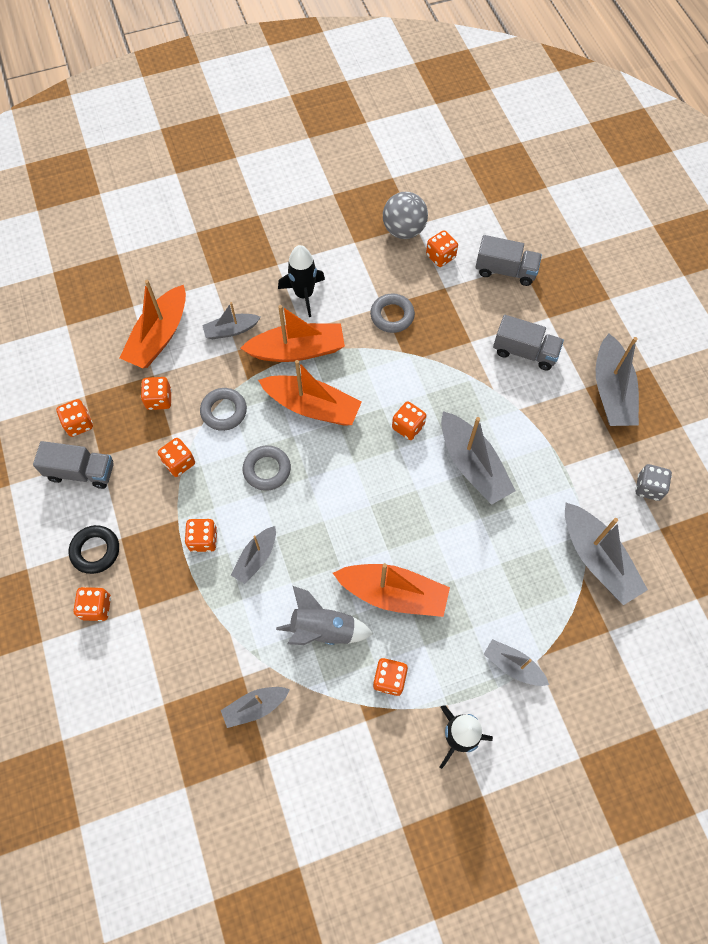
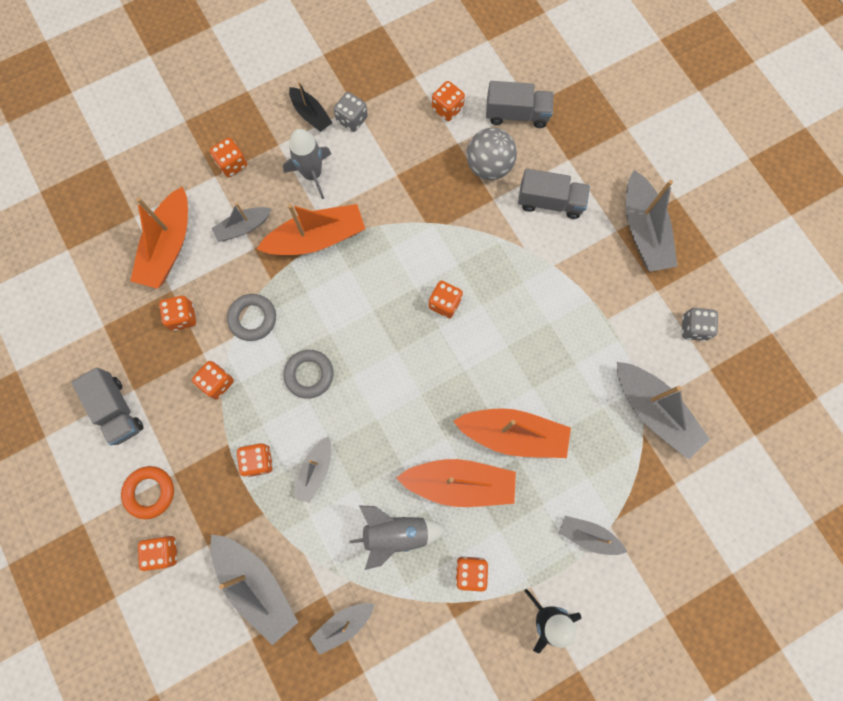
camera: 10 degrees left, 10 degrees up
grey truck [33,441,114,489] -> grey truck turned 60 degrees clockwise [72,368,144,445]
orange dice [56,399,93,437] -> orange dice moved to [210,138,247,177]
black ring [69,525,119,574] -> orange ring [121,466,174,519]
orange boat [258,360,362,426] -> orange boat moved to [453,408,571,458]
black rocket [278,245,325,317] -> grey rocket [283,129,331,199]
grey ring [370,293,415,333] -> none
grey ball [383,192,428,239] -> grey ball moved to [467,128,517,180]
grey boat [441,411,516,505] -> grey boat moved to [210,534,298,645]
none -> black boat [289,81,333,132]
none -> grey dice [334,92,368,132]

